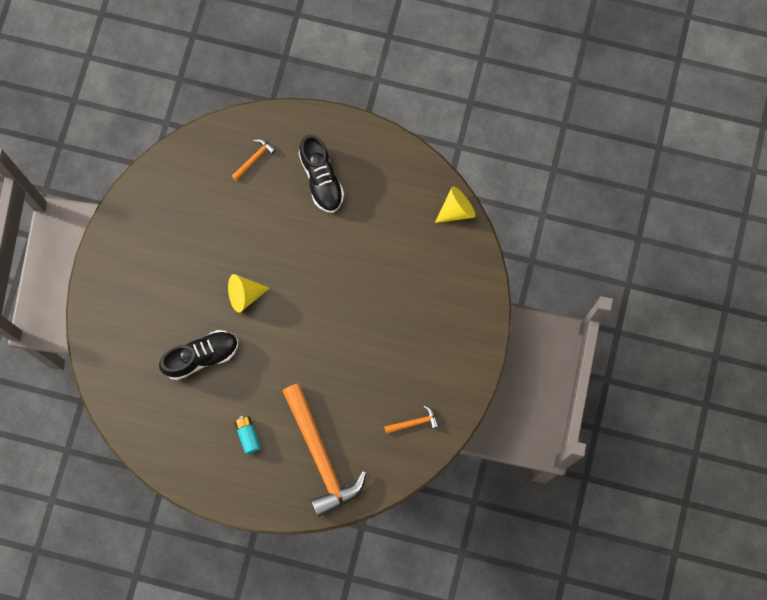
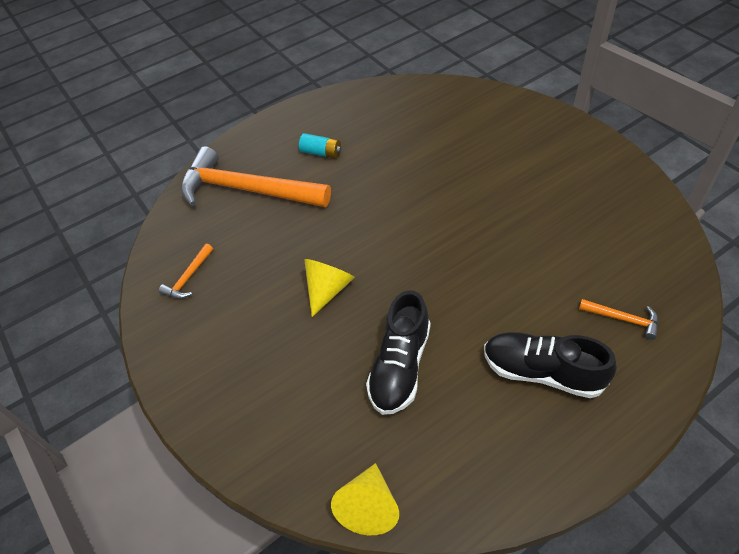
camera: 135 degrees right, 25 degrees down
black shoe [159,330,238,380] -> black shoe moved to [366,290,430,415]
yellow cone [228,274,270,313] -> yellow cone moved to [304,259,355,317]
orange hammer [232,139,276,181] -> orange hammer turned 60 degrees counterclockwise [579,299,658,340]

